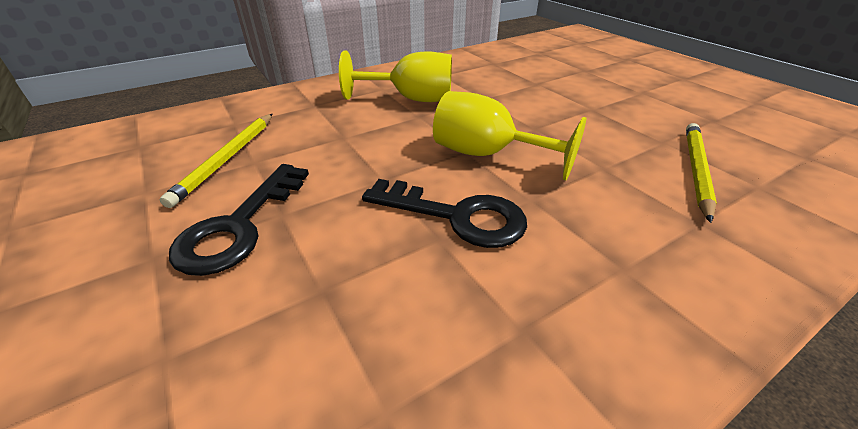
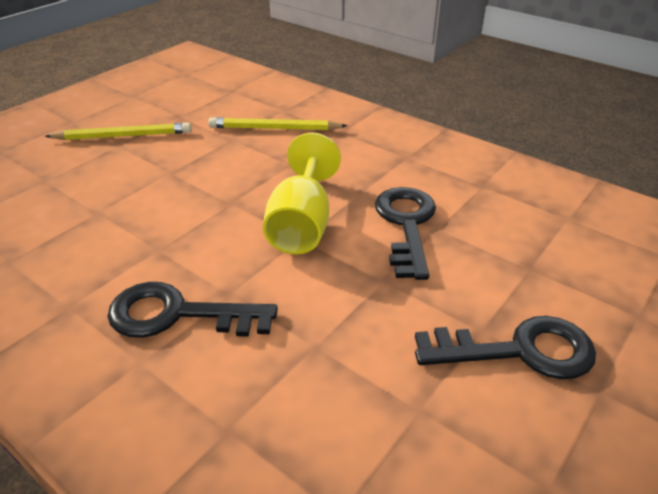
camera: 110 degrees left, 0 degrees up
yellow pencil [160,114,272,208] -> yellow pencil moved to [45,123,191,140]
yellow goblet [339,50,452,102] -> black key [107,282,278,338]

